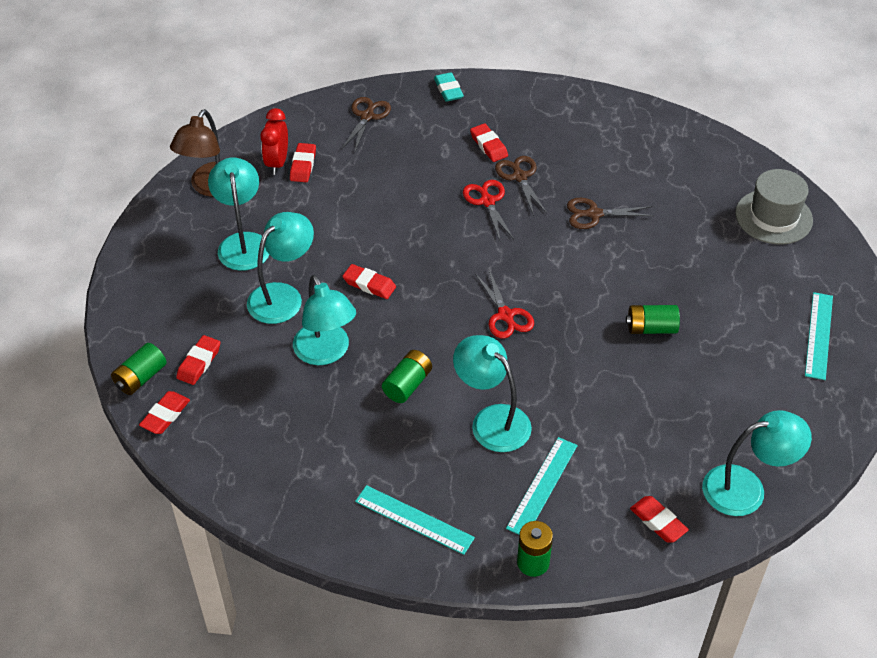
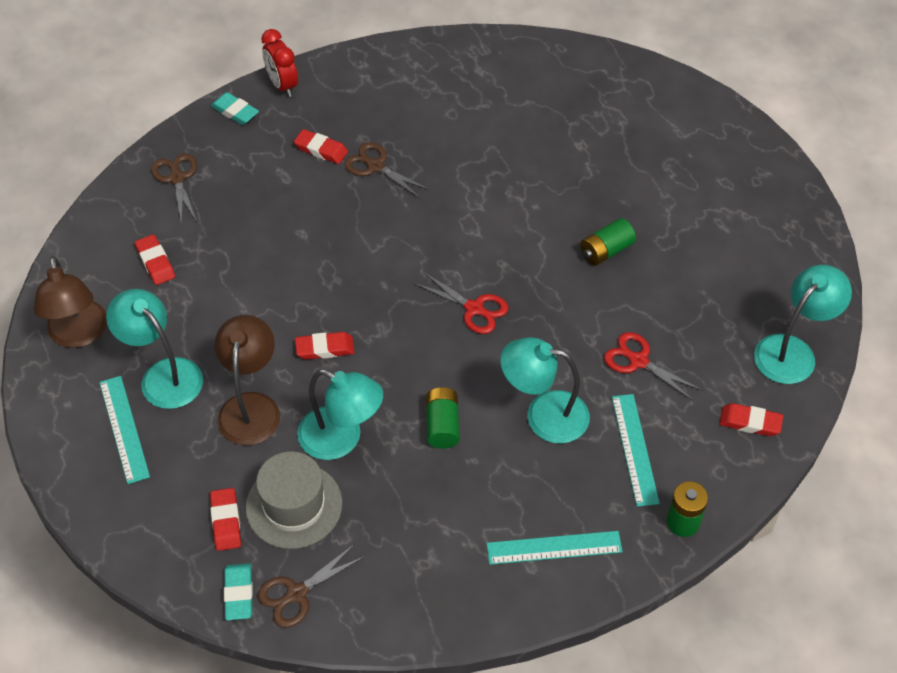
camera: 35 degrees left, 5 degrees up
green battery [111,343,166,395] -> none
red eraser [139,391,190,434] -> turquoise eraser [224,563,253,620]
turquoise lamp [247,212,314,324] -> brown lamp [214,315,280,446]
red clock [260,108,288,175] -> red clock moved to [261,29,298,97]
red scissors [463,180,514,240] -> red scissors moved to [604,332,703,401]
brown scissors [567,198,654,229] -> brown scissors moved to [258,544,366,628]
grey hat [735,169,813,244] -> grey hat moved to [245,452,342,549]
turquoise ruler [805,292,833,380] -> turquoise ruler moved to [99,376,150,484]

